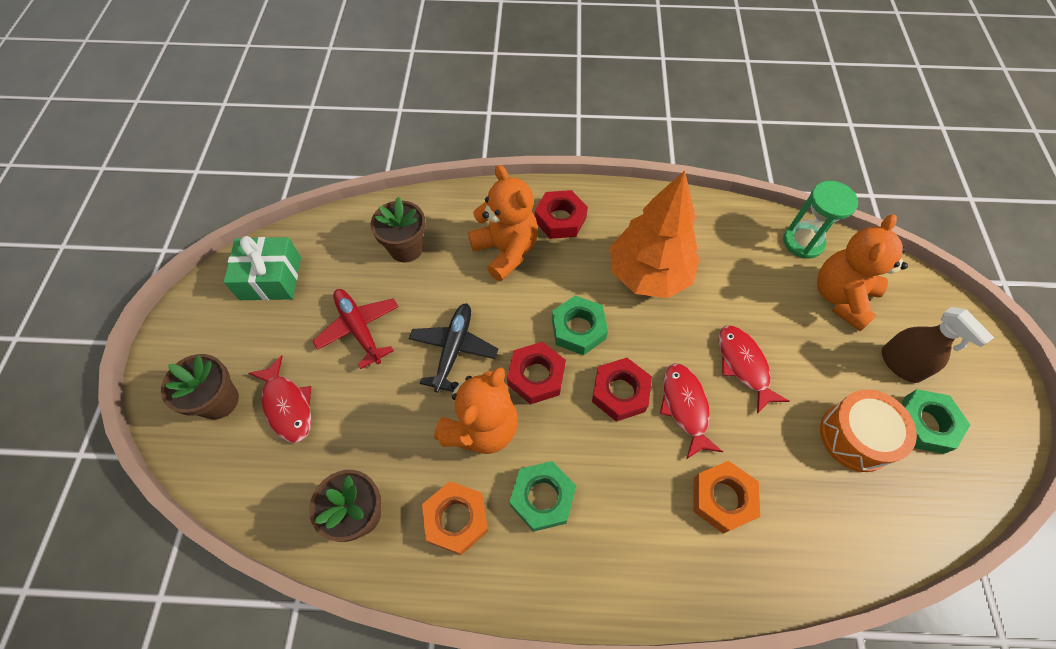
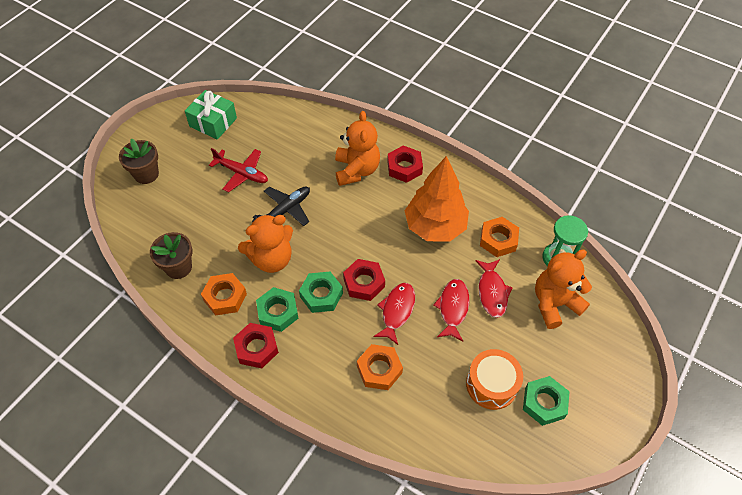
camera: 30 degrees right, 5 degrees down
red fish [248,355,311,443] -> red fish moved to [475,259,513,318]
red plane [313,289,399,369] -> red plane turned 120 degrees clockwise [209,148,268,192]
brown flower pot [371,197,426,263] -> none
red nut [507,342,566,405] -> red nut moved to [233,323,279,368]
green nut [552,295,608,355] -> green nut moved to [299,272,343,313]
brown spray bottle [882,307,994,383] -> none
none -> orange nut [480,217,519,257]

